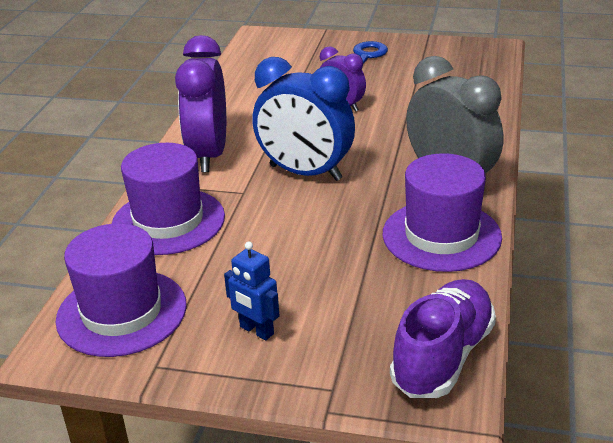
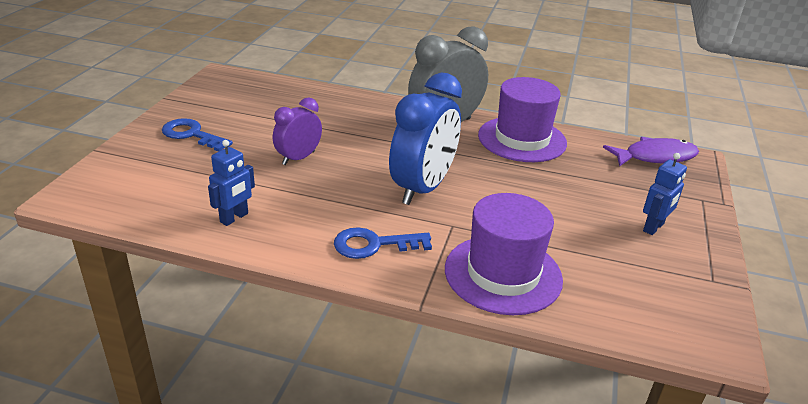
camera: 90 degrees left, 0 degrees up
purple hat [56,223,187,357] -> none
purple clock [175,35,226,172] -> blue key [334,227,432,259]
purple shoe [390,279,496,398] -> purple fish [603,137,699,167]
none -> blue robot [208,140,255,226]

